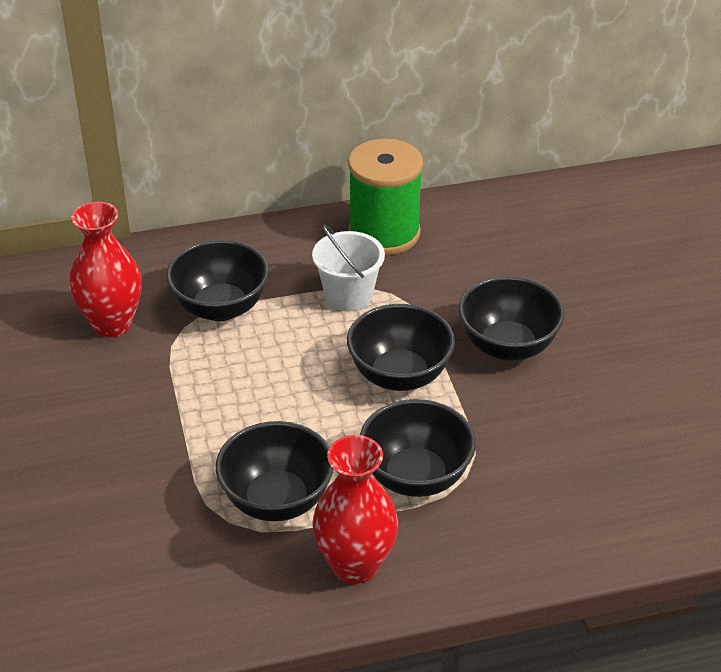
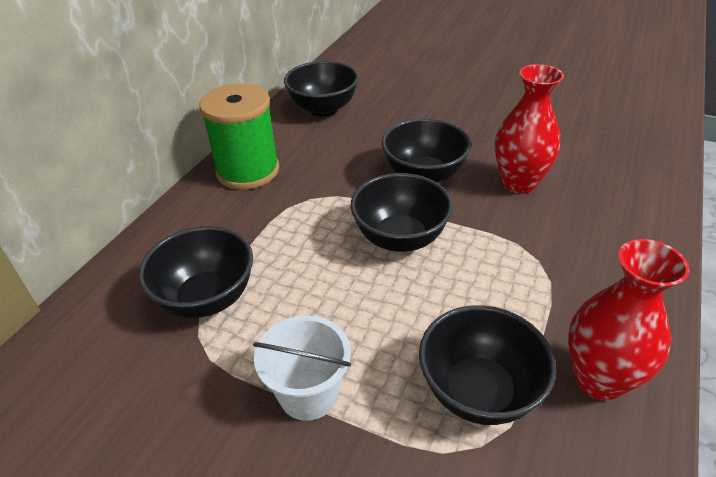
camera: 50 degrees left, 0 degrees up
red vase [69,202,142,337] -> red vase moved to [495,64,564,194]
white bucket [312,224,385,311] -> white bucket moved to [253,315,351,421]
black bowl [360,399,476,497] -> black bowl moved to [284,61,359,117]

